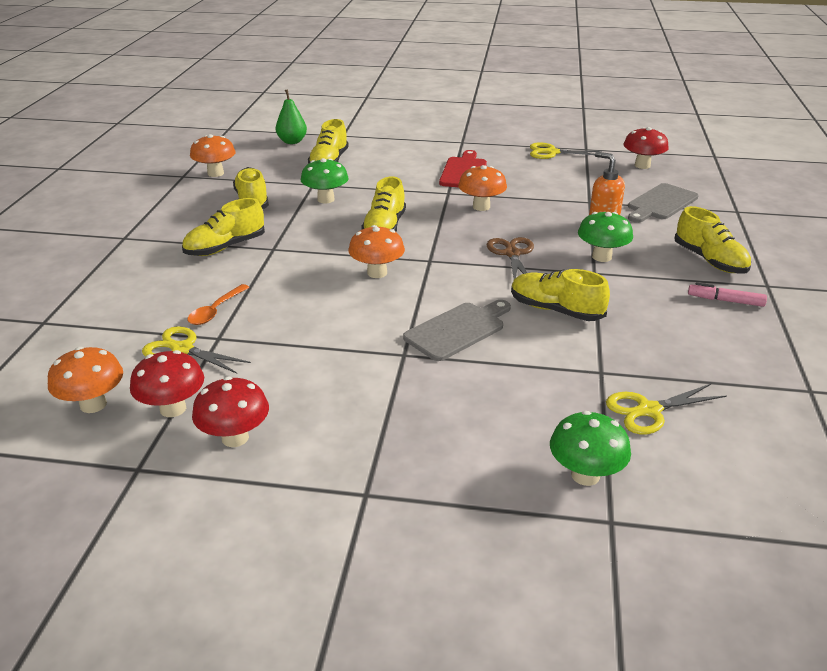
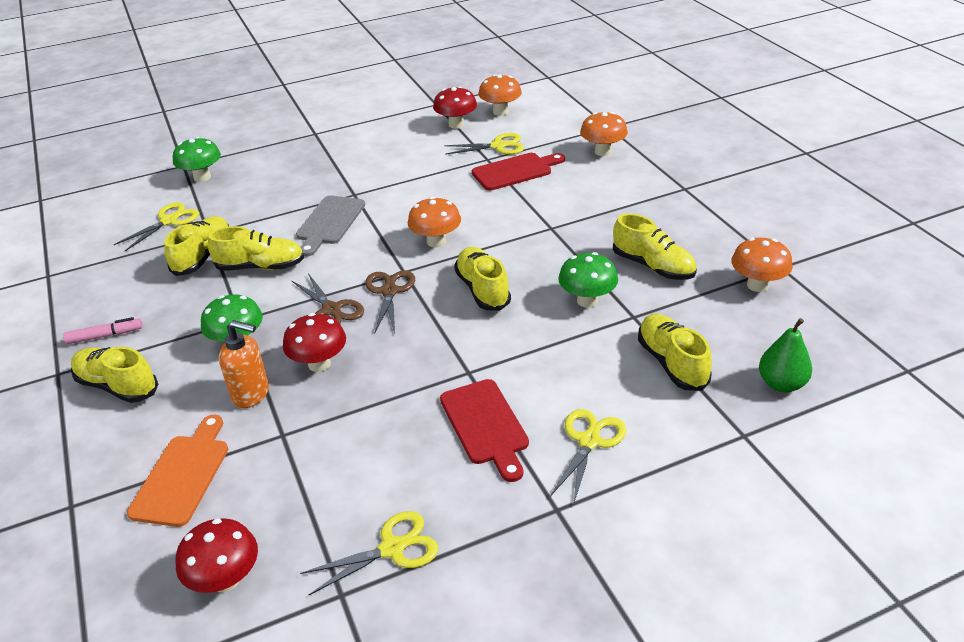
camera: 150 degrees right, 5 degrees up
yellow shoe [182,198,265,256] -> yellow shoe moved to [164,216,229,276]
orange spoon [187,284,249,325] -> red cutting board [472,153,565,191]
red mushroom [192,377,269,447] -> red mushroom moved to [283,313,346,372]
orange mushroom [458,165,507,211] -> orange mushroom moved to [580,112,628,156]
grey cutting board [628,183,699,223] -> orange cutting board [127,415,228,527]
none -> brown scissors [365,270,415,333]
none -> yellow scissors [550,409,626,502]

